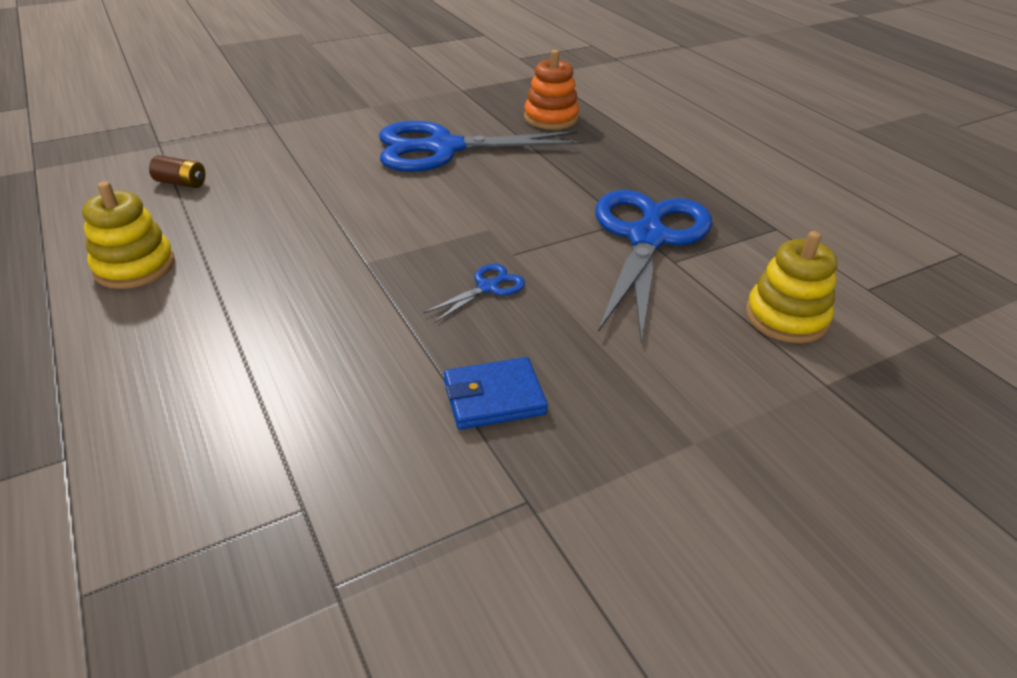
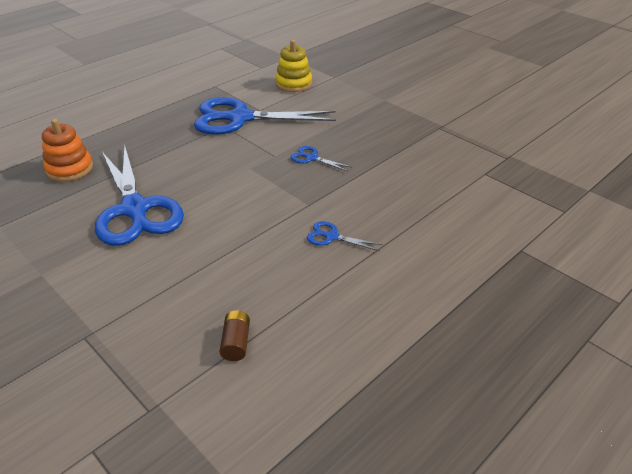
camera: 105 degrees left, 0 degrees up
yellow stacking toy [82,181,175,289] -> none
blue wallet [444,357,548,430] -> none
none -> blue scissors [307,221,383,251]

